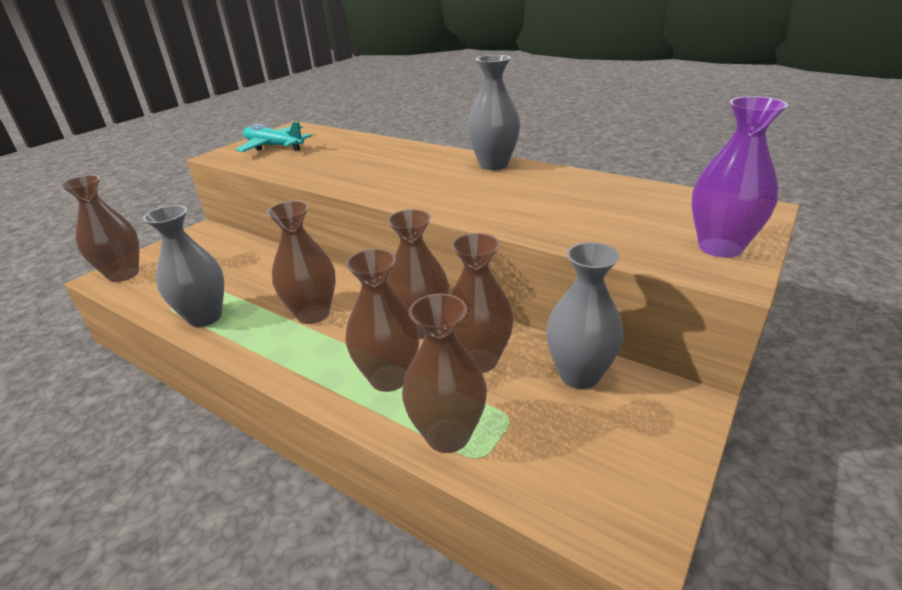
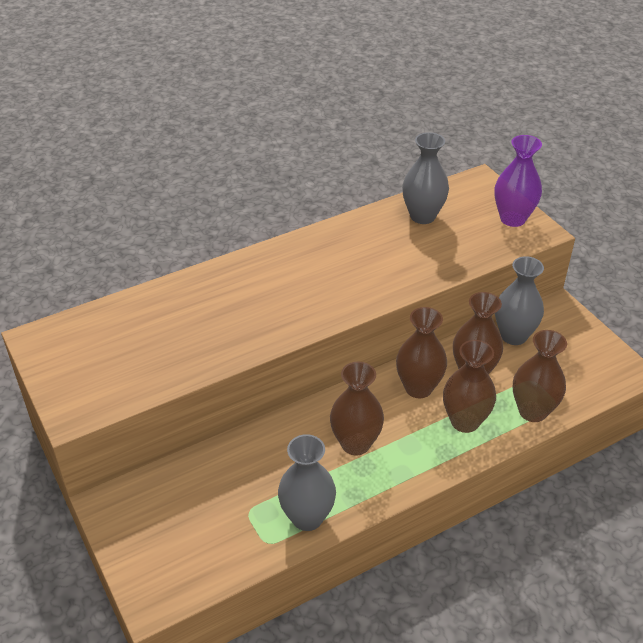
camera: 65 degrees left, 10 degrees up
brown vase [60,175,139,282] -> none
turquoise plane [236,122,311,152] -> none
grey vase [467,55,520,170] -> grey vase moved to [402,132,449,224]

